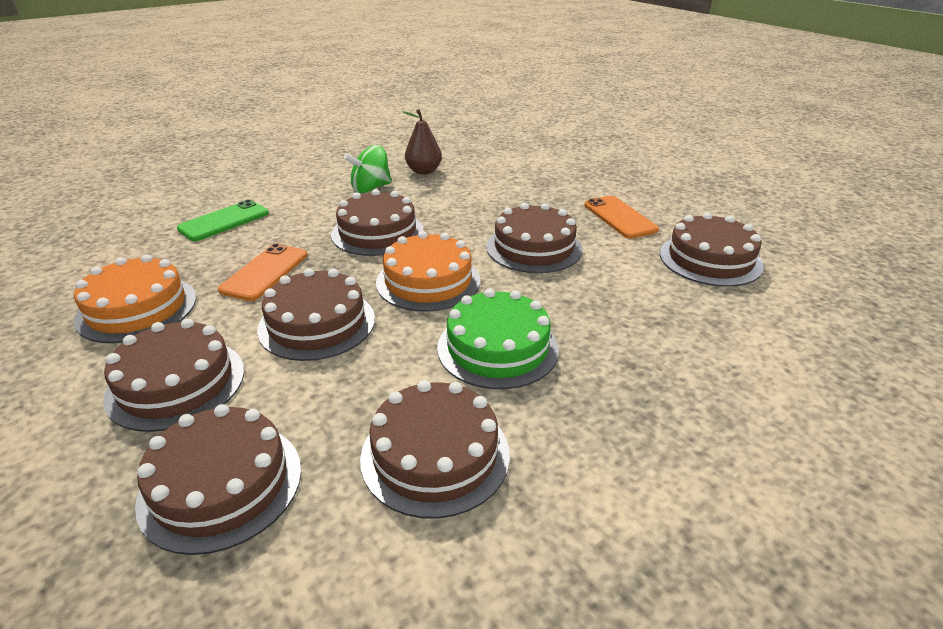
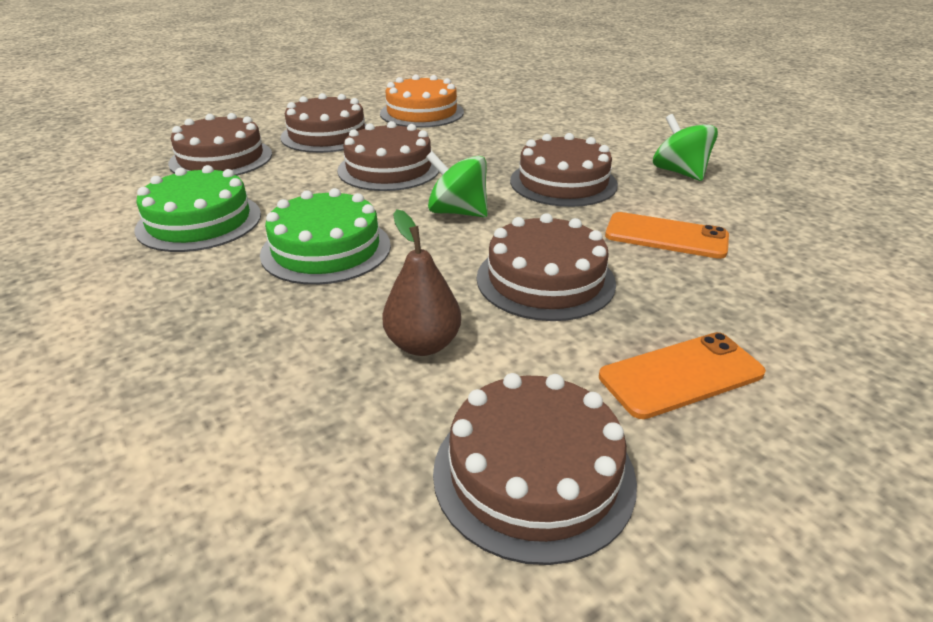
camera: 90 degrees right, 0 degrees up
green phone [177,200,269,241] -> none
orange phone [218,244,307,301] -> orange phone moved to [605,212,729,259]
brown cake [360,380,510,519] -> green cake [134,165,261,252]
orange cake [376,231,480,312] -> green spinning top [426,151,488,217]
brown pear [402,109,442,175] -> brown pear moved to [382,209,461,356]

